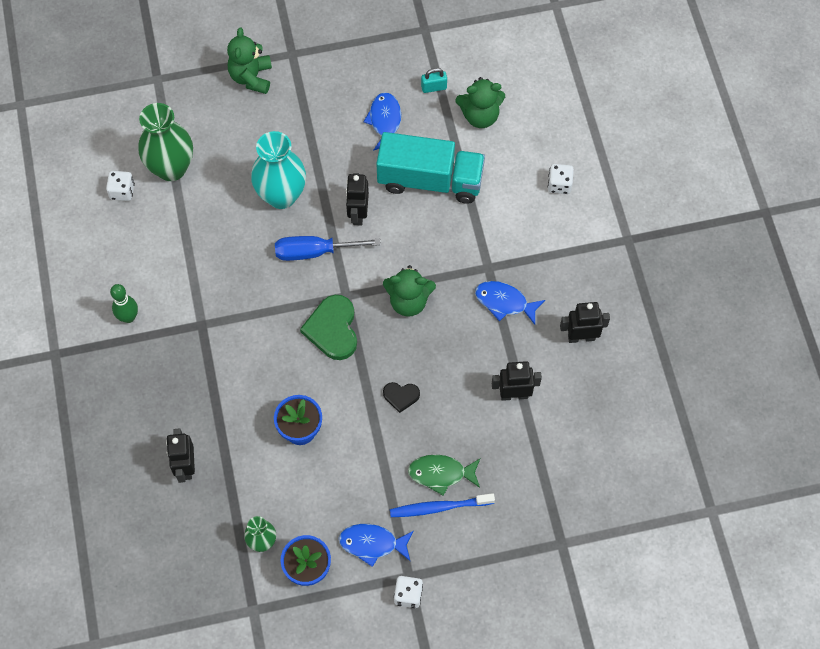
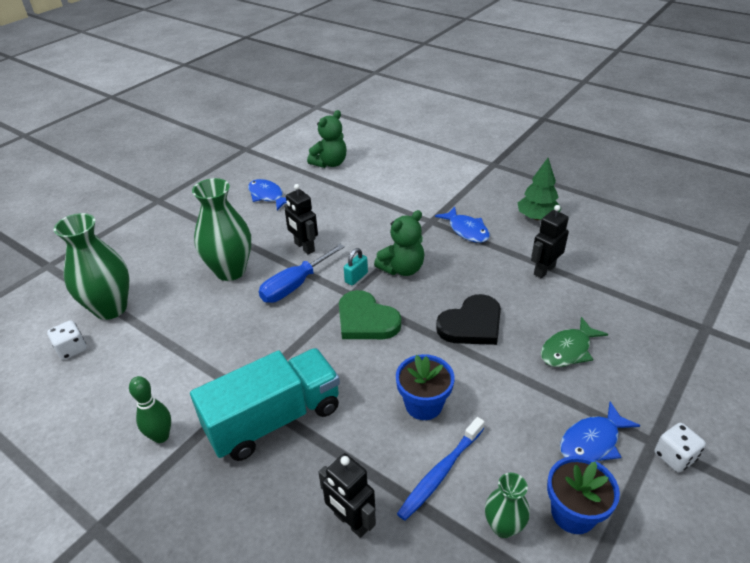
camera: 40 degrees left, 25 degrees down
green teddy bear [227,28,272,94] -> none
turquoise vase [251,131,306,209] -> green vase [192,178,251,281]
turquoise truck [376,132,485,204] -> turquoise truck moved to [190,348,340,461]
black heart [383,382,420,413] -> black heart [436,294,501,345], size x1.86
blue toothbrush [390,493,495,517] -> blue toothbrush moved to [397,417,485,521]
turquoise padlock [421,68,447,93] -> turquoise padlock moved to [344,248,368,285]
blue fish [475,281,545,325] -> blue fish turned 105 degrees counterclockwise [435,207,490,243]
white dice [548,164,574,194] -> none
black robot [560,302,610,343] -> green tree [518,158,561,220]

